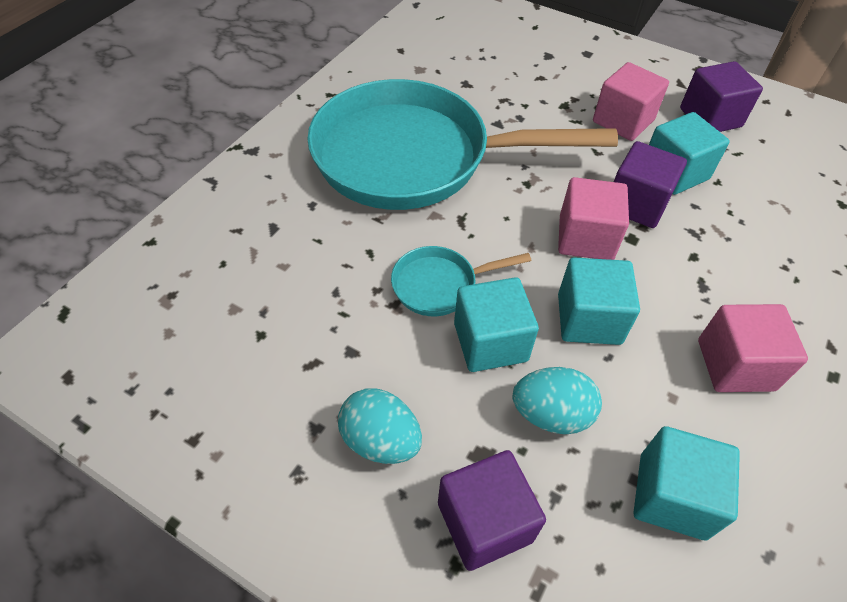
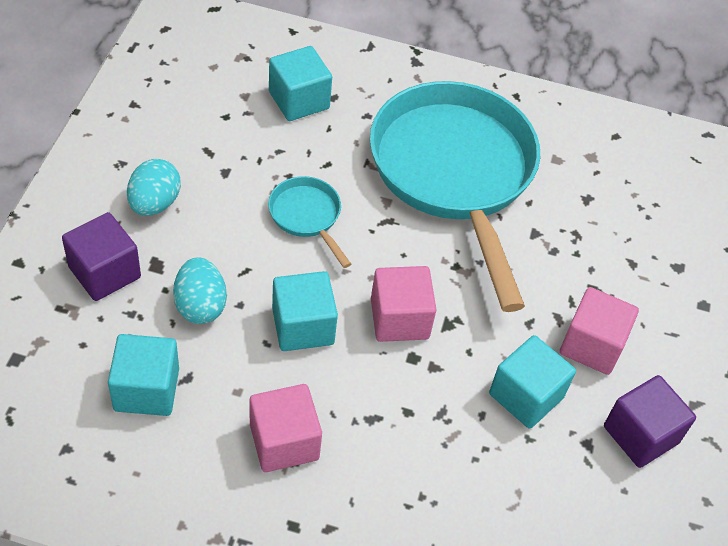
camera: 70 degrees right, 0 degrees up
turquoise cube [454,277,539,372] -> turquoise cube moved to [269,46,332,121]
purple cube [614,141,687,228] -> none

